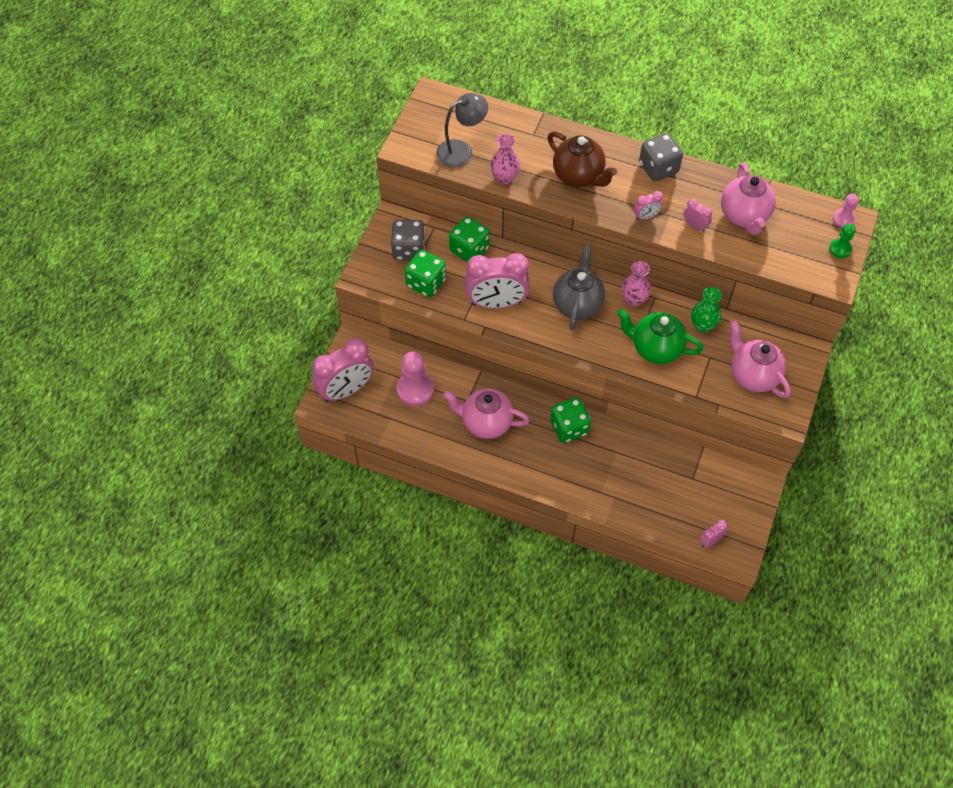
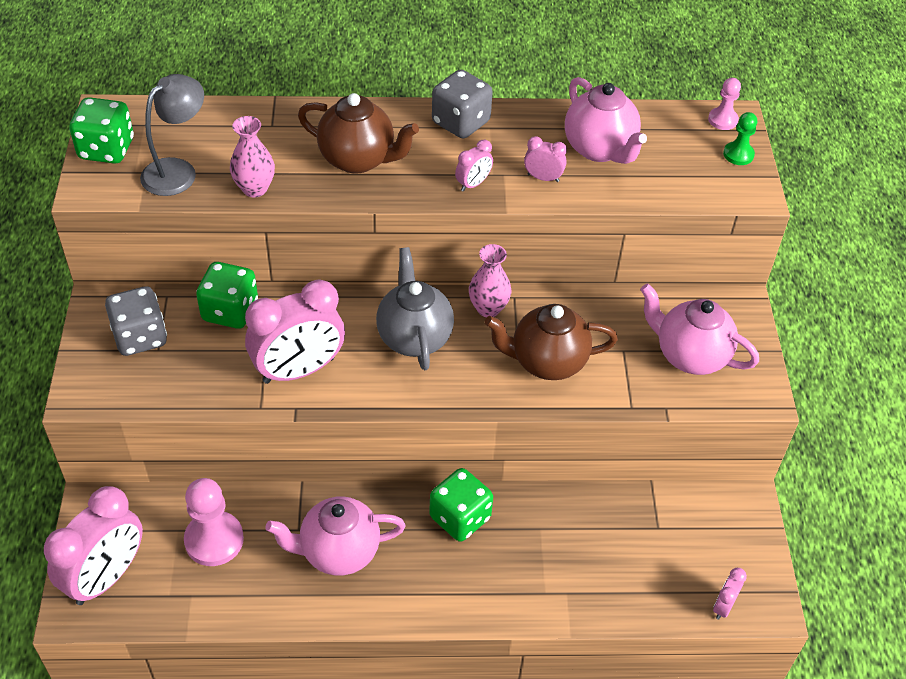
camera: 25 degrees left, 10 degrees down
green dice [405,250,446,297] -> green dice moved to [69,97,134,164]
green teapot [617,309,703,364] -> brown teapot [485,304,618,380]
green vase [691,287,722,333] -> none

